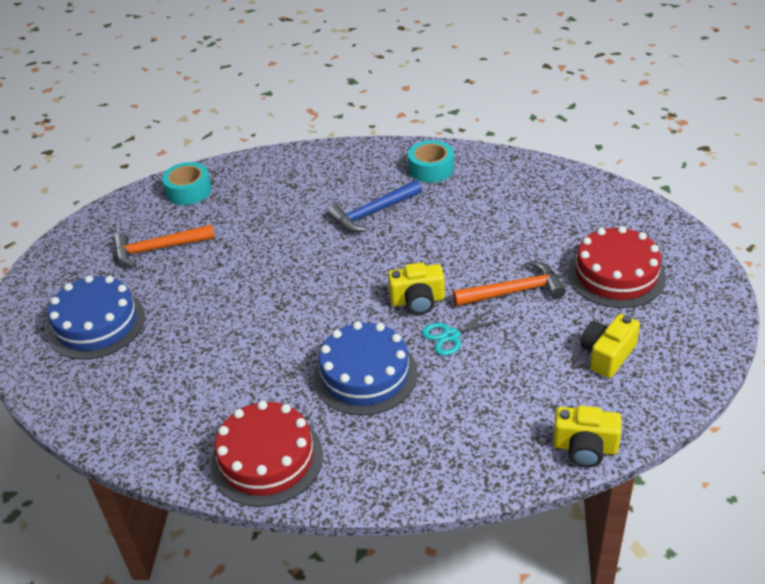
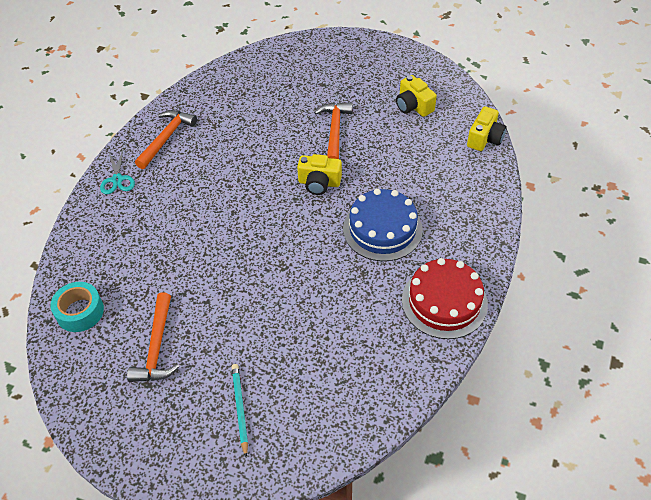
camera: 75 degrees left, 10 degrees up
blue cake [47,275,145,360] -> turquoise pencil [231,364,248,457]
blue hammer [327,180,422,232] -> none
yellow camera [388,263,445,315] -> yellow camera turned 90 degrees clockwise [297,154,342,195]
turquoise tape [408,140,454,183] -> orange hammer [135,110,197,169]
turquoise scissors [422,308,503,356] -> turquoise scissors moved to [100,150,135,194]
red cake [568,226,666,308] -> none

